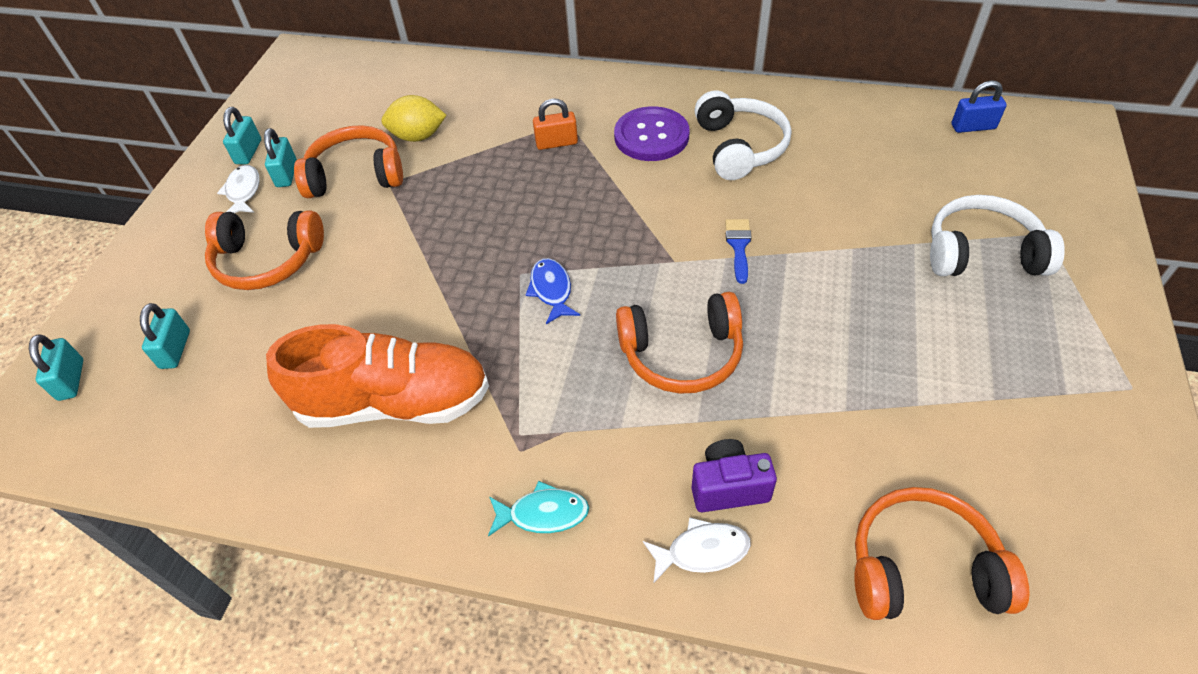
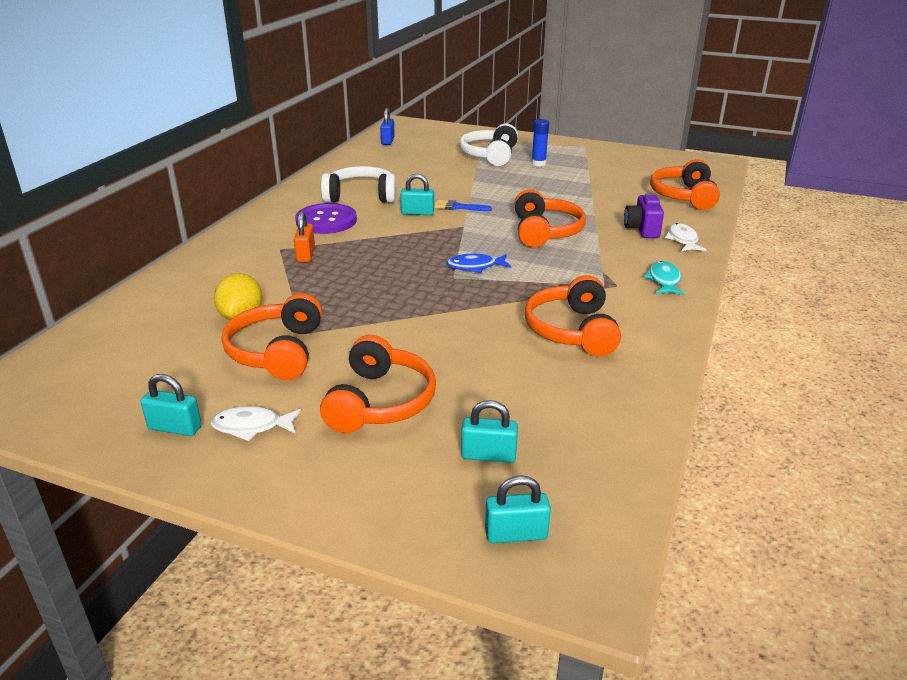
camera: 85 degrees left, 20 degrees down
turquoise padlock [264,128,297,187] -> turquoise padlock moved to [400,174,434,215]
orange shoe [266,324,489,428] -> orange headphones [525,275,621,356]
none -> blue glue stick [532,119,549,166]

